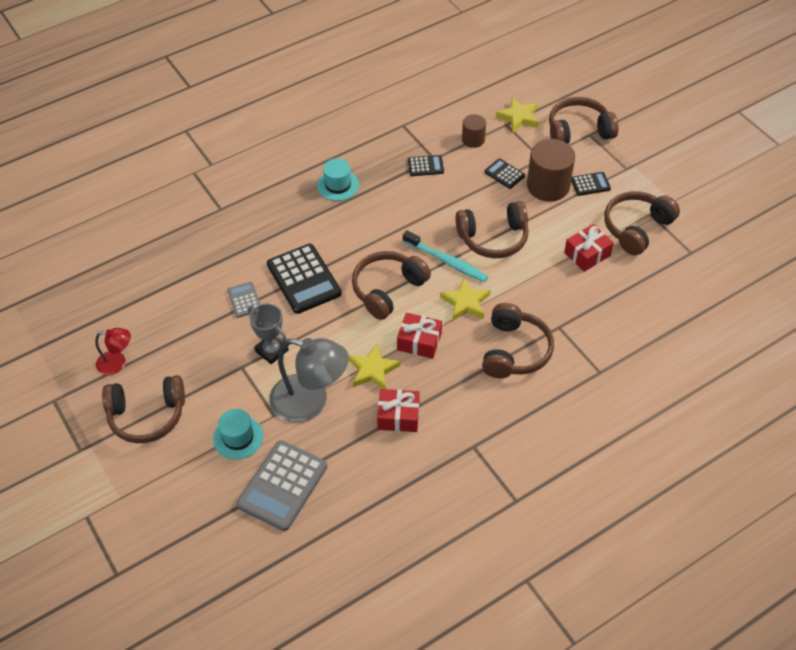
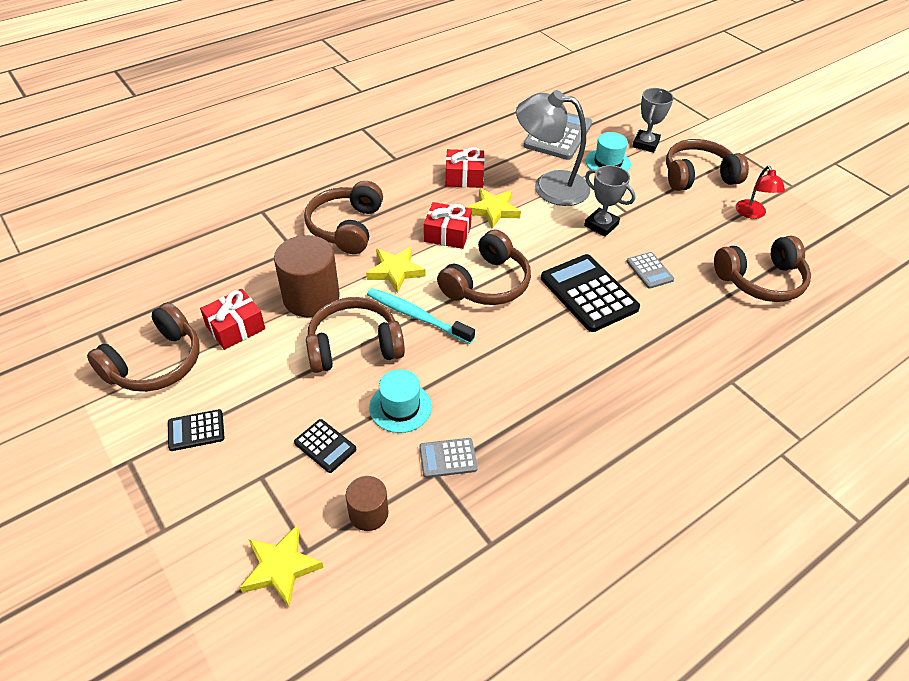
camera: 175 degrees right, 5 degrees down
red lamp [95,328,131,375] -> red lamp turned 90 degrees counterclockwise [736,166,785,219]
turquoise hat [317,158,359,201] -> turquoise hat moved to [369,369,432,433]
black calculator [408,155,444,176] -> grey calculator [419,438,478,478]
brown cylinder [527,139,575,201] -> brown cylinder moved to [274,235,340,317]
brown headphones [549,97,618,144] -> brown headphones moved to [714,236,811,302]
none -> grey trophy [632,88,674,153]

